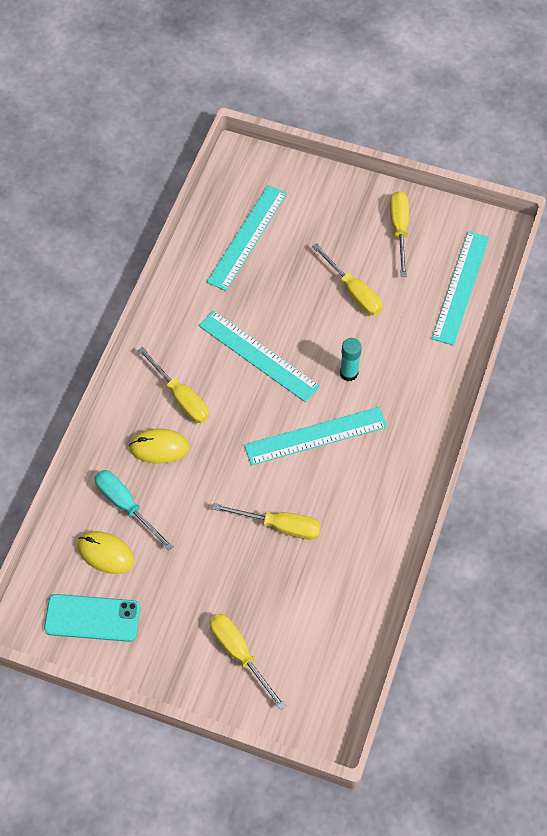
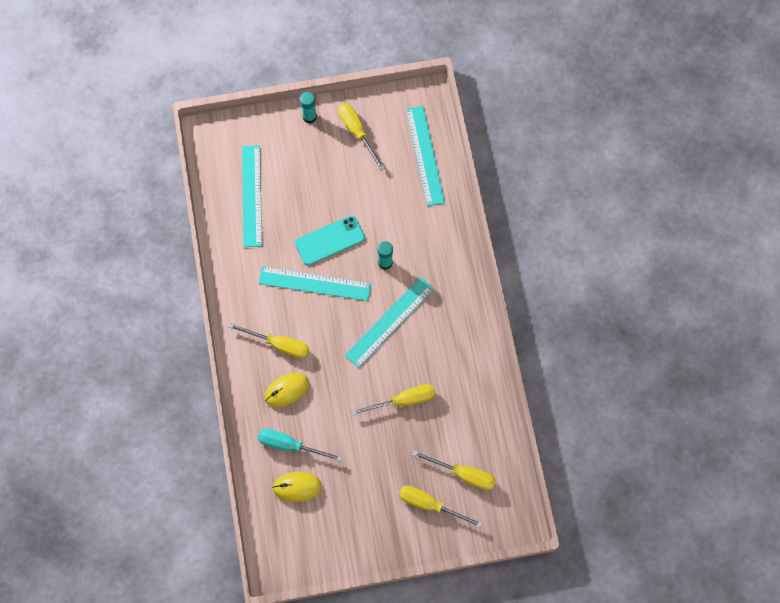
camera: 30 degrees left, 10 degrees up
turquoise phone [44,594,140,642] -> turquoise phone moved to [295,215,365,266]
yellow screwdriver [312,243,383,316] -> yellow screwdriver moved to [412,450,496,490]
none -> turquoise glue stick [300,92,317,123]

